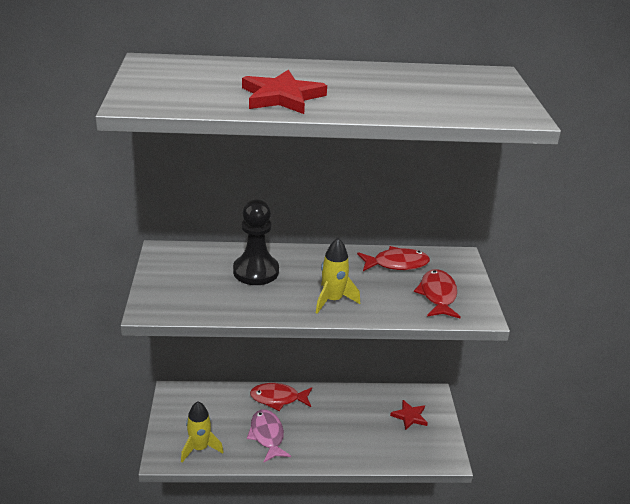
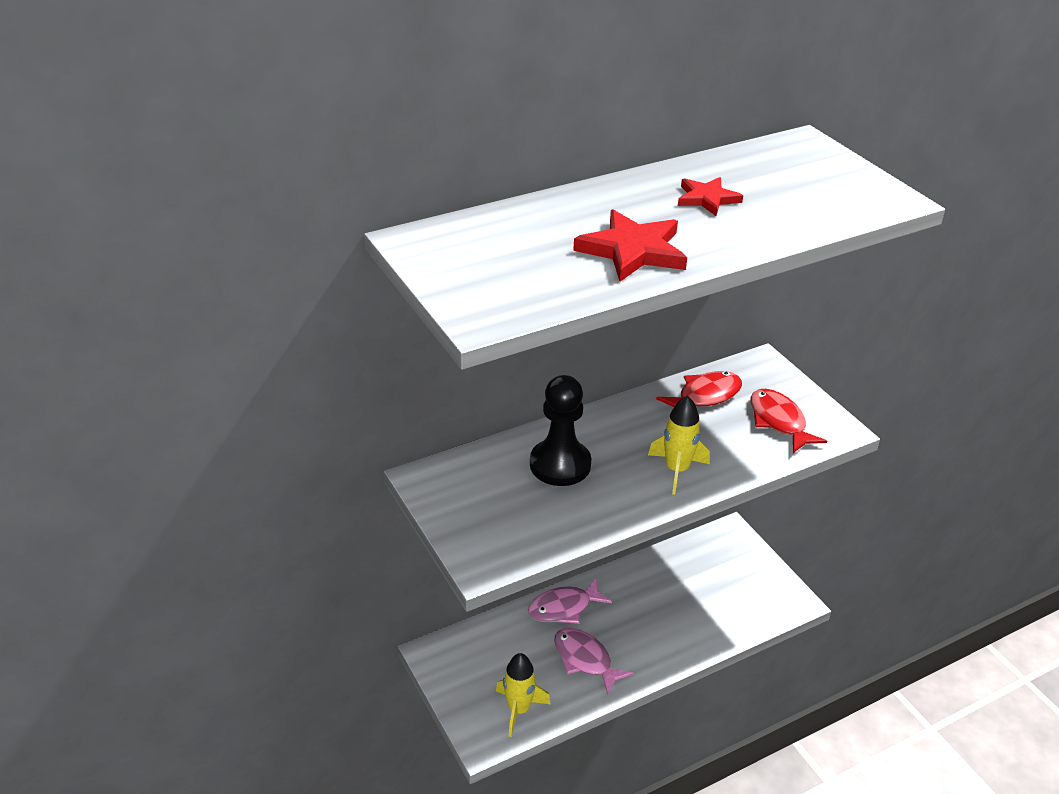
camera: 25 degrees left, 5 degrees up
red fish [250,383,312,411] -> pink fish [528,578,612,624]
red star [390,400,428,431] -> red star moved to [678,177,743,216]

